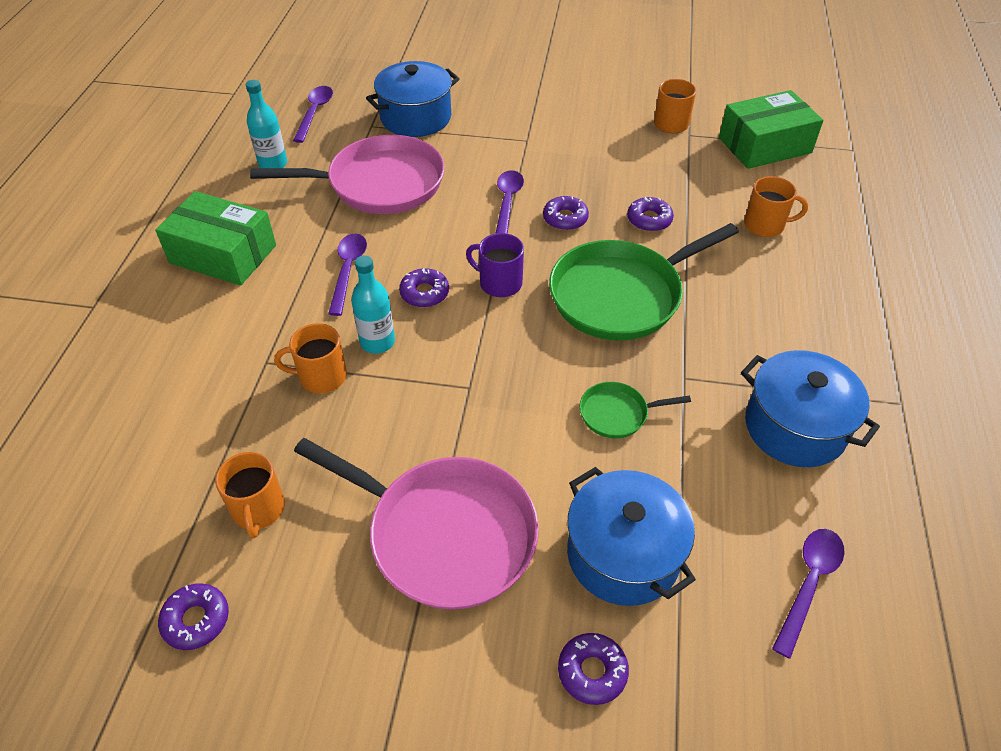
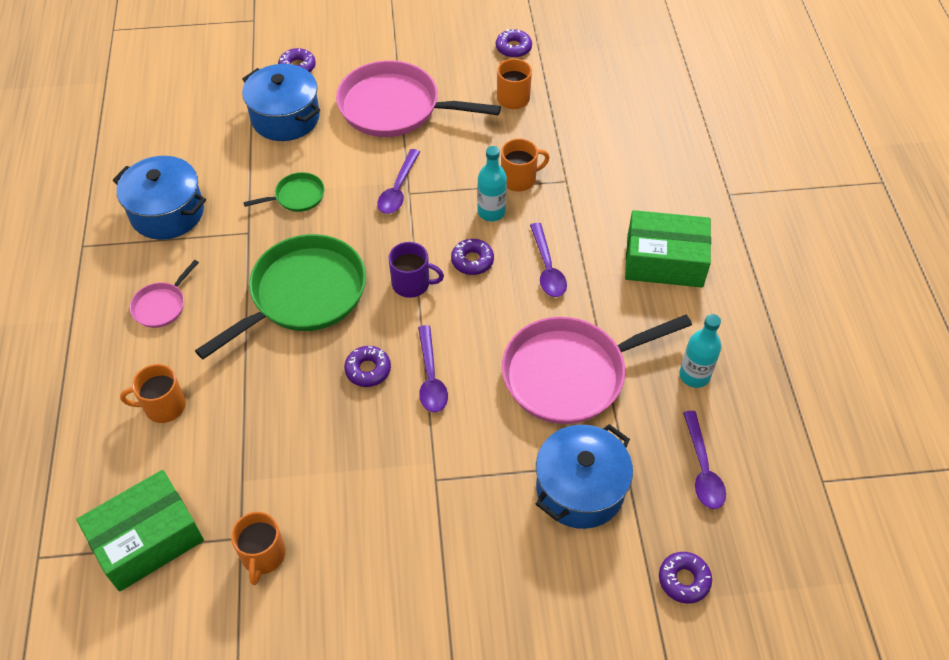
camera: 165 degrees right, 5 degrees up
purple donut [627,197,674,232] -> purple donut moved to [659,552,712,603]
purple spoon [772,529,845,659] -> purple spoon moved to [377,149,420,214]
none -> pink pan [130,260,199,328]

